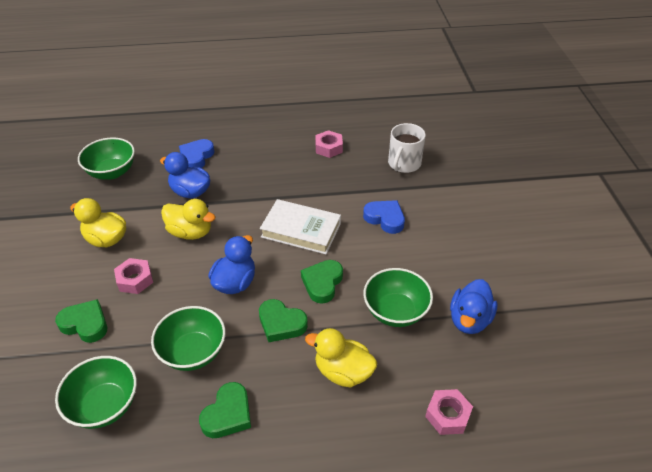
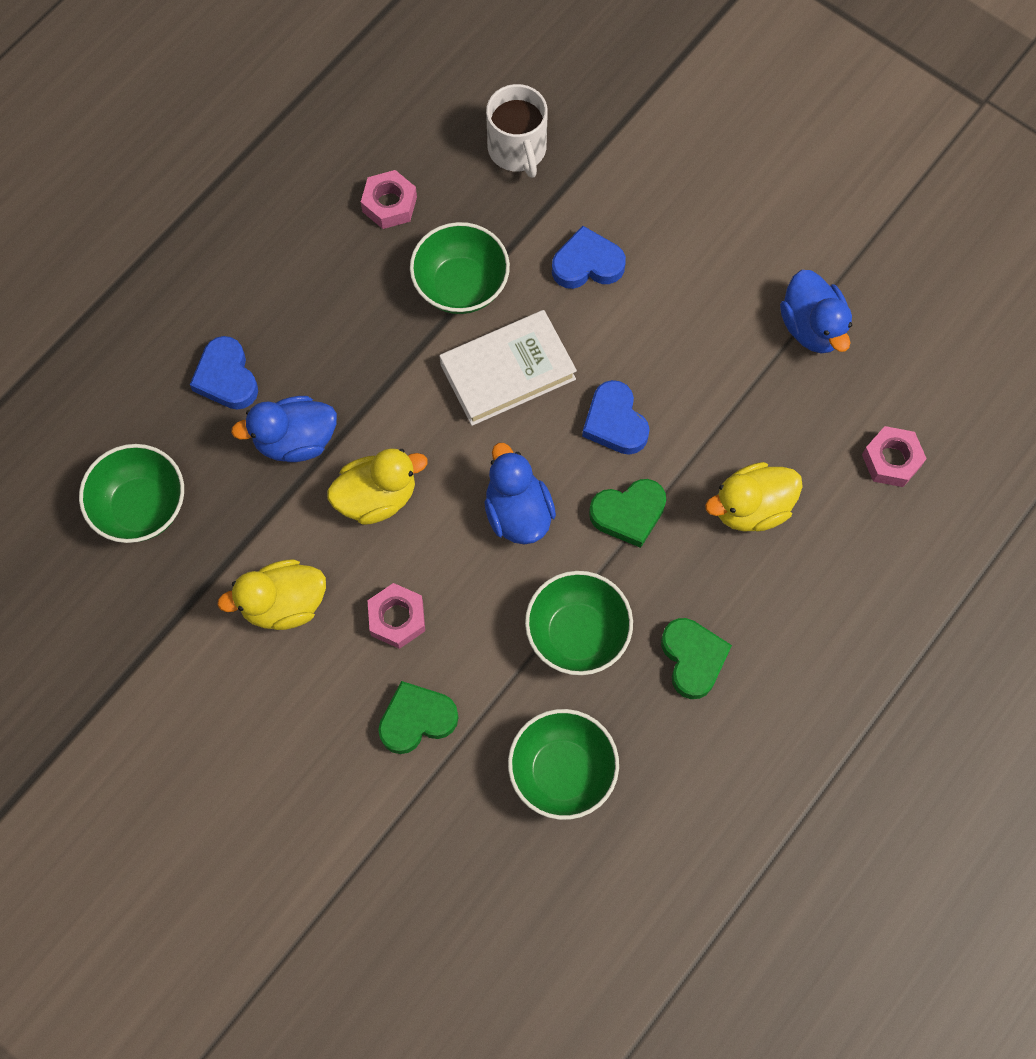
camera: 45 degrees left, 25 degrees up
green heart [301,260,343,304] -> blue heart [582,380,650,455]
green bowl [364,268,433,327] -> green bowl moved to [410,222,510,314]

